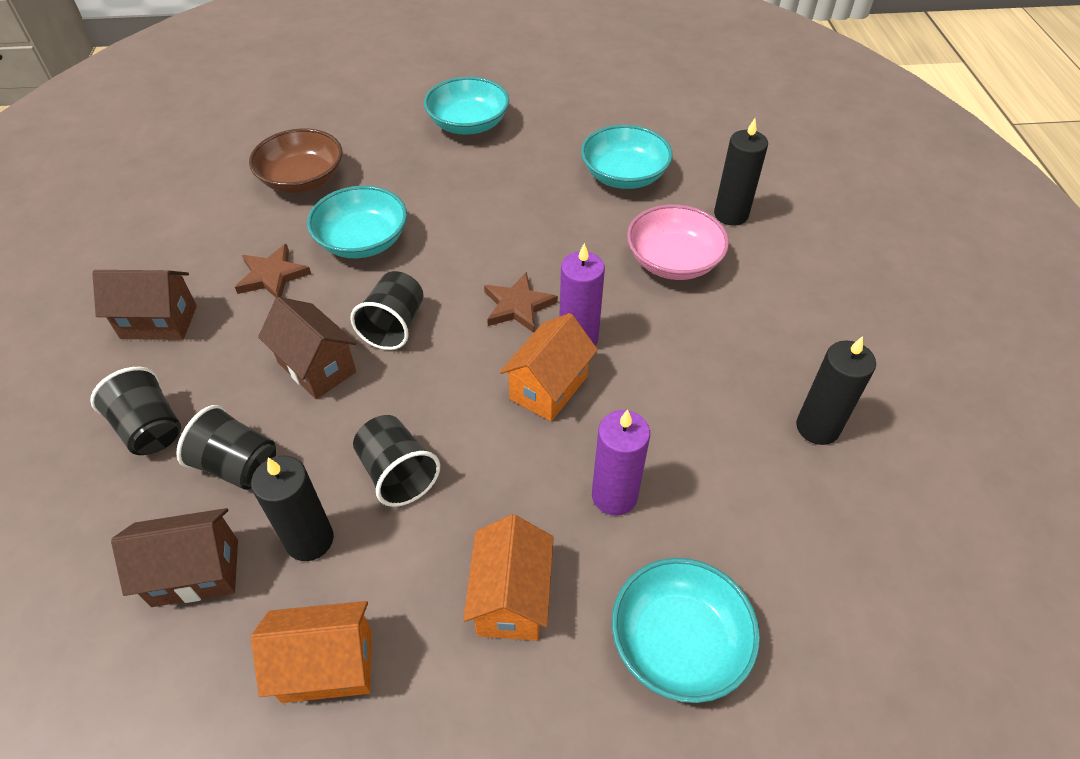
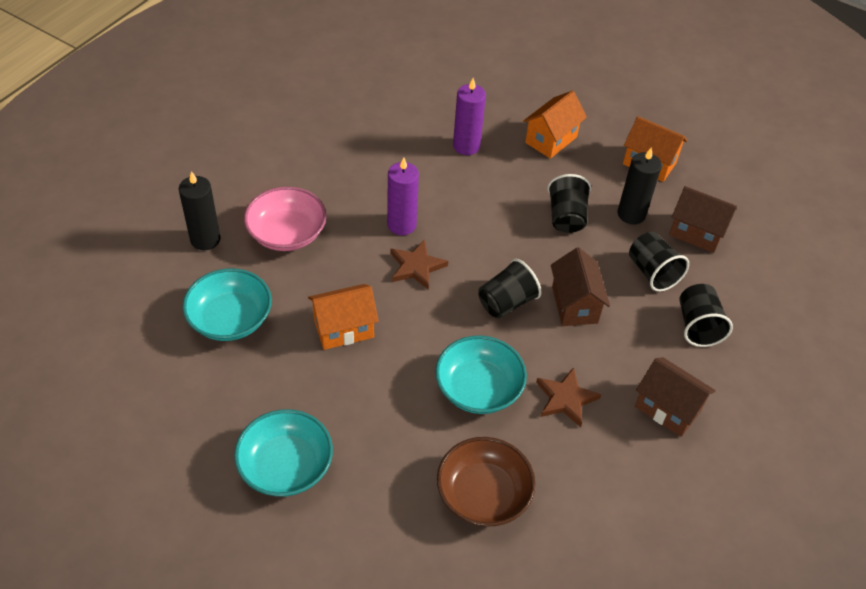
camera: 145 degrees left, 0 degrees up
orange house [500,313,598,421] -> orange house moved to [308,284,379,350]
turquoise bowl [612,558,760,703] -> none
black candle [796,336,876,445] -> none

